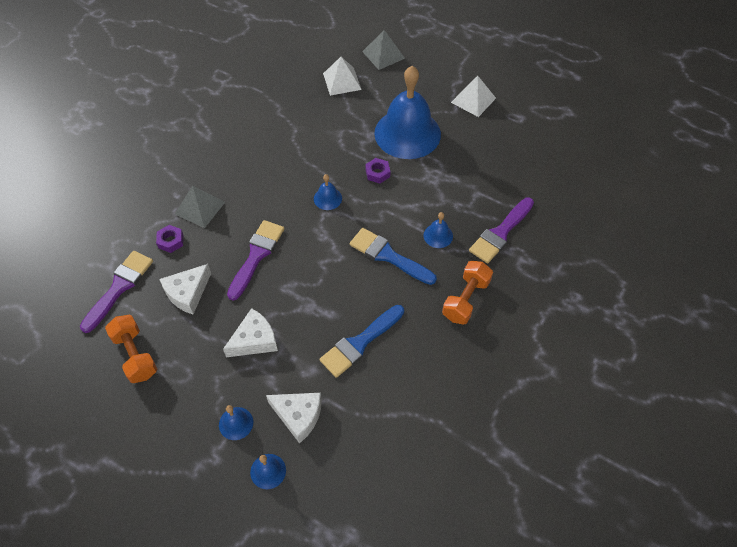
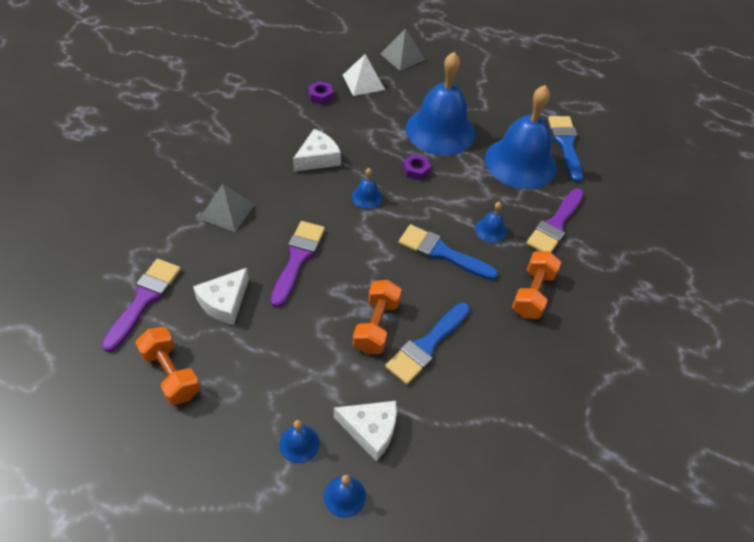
camera: 10 degrees left, 5 degrees down
purple nut [156,225,183,253] -> purple nut moved to [309,81,333,104]
white cheese [223,308,278,357] -> white cheese moved to [293,129,341,171]
white pyramid [451,76,496,117] -> none
none -> orange dumbbell [353,280,401,354]
none -> blue bell [485,85,557,189]
none -> blue brush [548,116,583,182]

